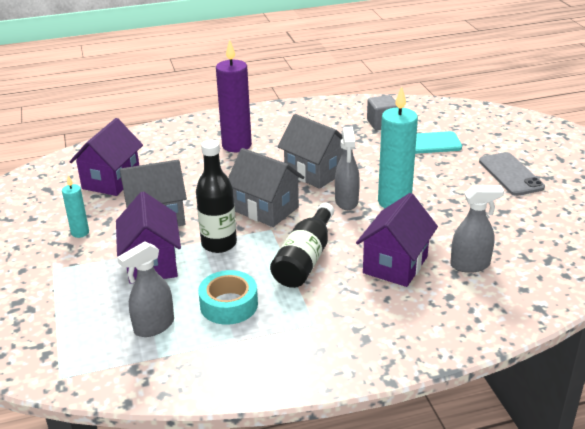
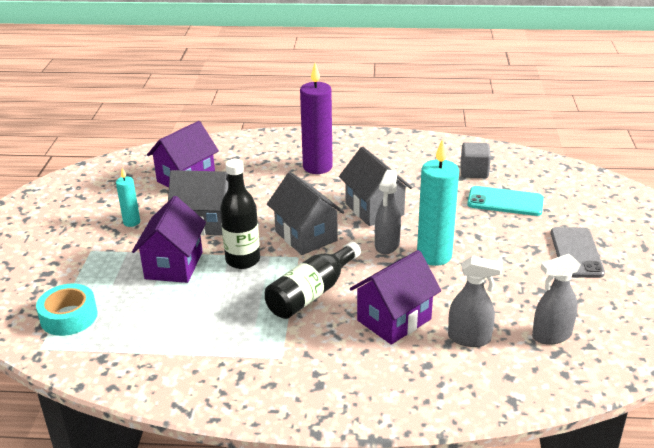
camera: 20 degrees right, 0 degrees up
grey spray bottle [117,241,174,337] -> grey spray bottle moved to [532,254,581,345]
turquoise tape [198,270,258,325] -> turquoise tape moved to [36,284,97,336]

